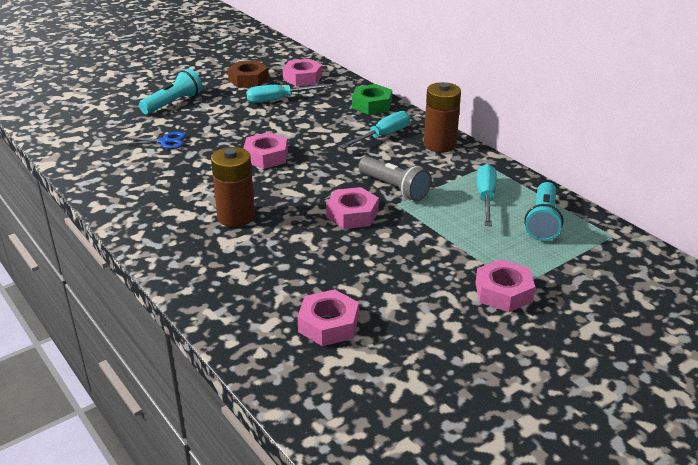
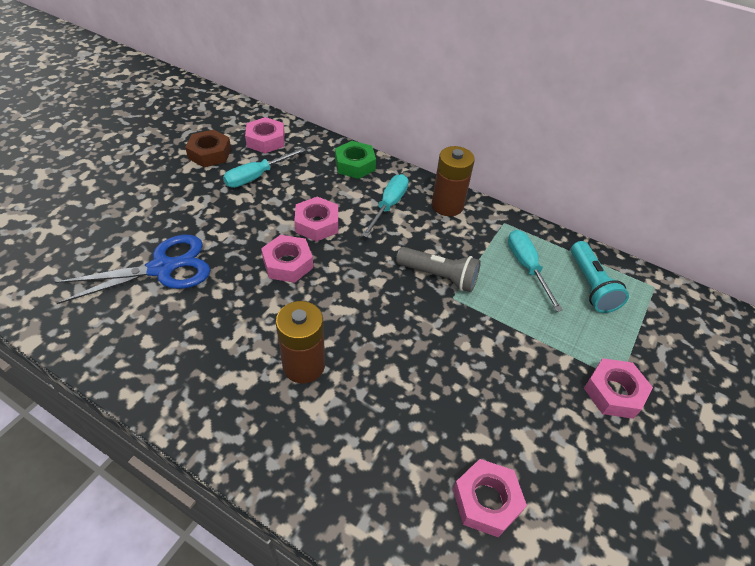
camera: 25 degrees left, 15 degrees up
blue scissors [119,132,186,149] -> blue scissors [55,235,210,304], size x1.93
turquoise flashlight [139,68,202,114] -> none
pink nut [326,187,379,229] -> pink nut moved to [294,196,338,242]

